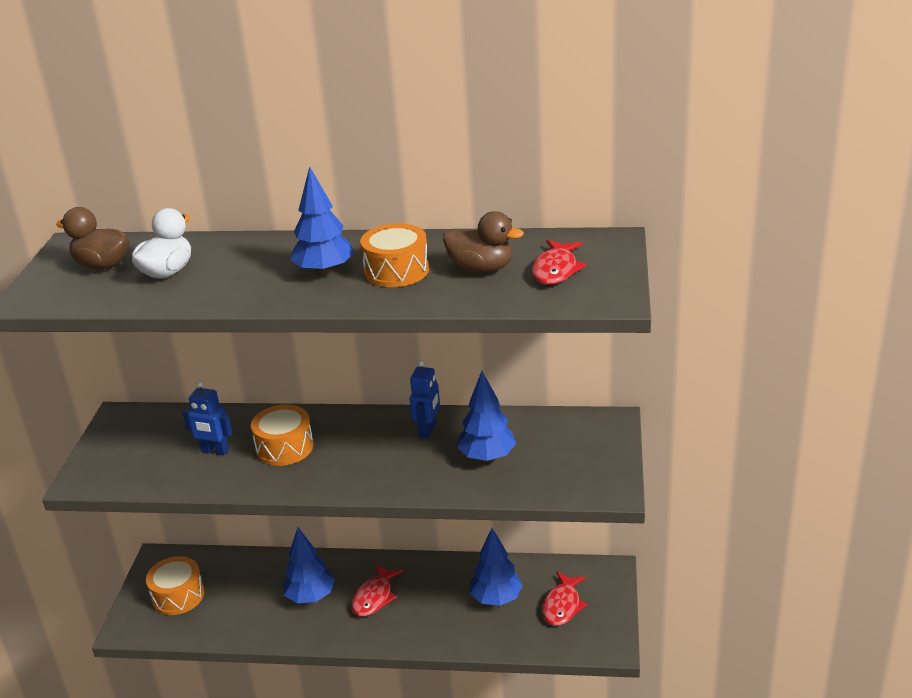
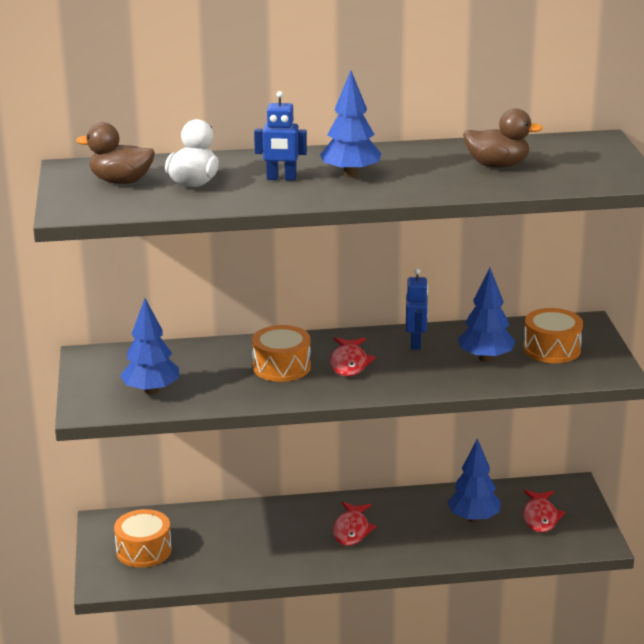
camera: 15 degrees left, 5 degrees down
blue robot [183,381,232,456] -> blue robot moved to [254,91,307,180]
blue tree [283,527,335,603] -> blue tree moved to [120,298,179,395]
orange drum [360,223,429,287] -> orange drum moved to [523,308,583,363]
red fish [532,240,586,285] -> red fish moved to [330,337,376,377]

